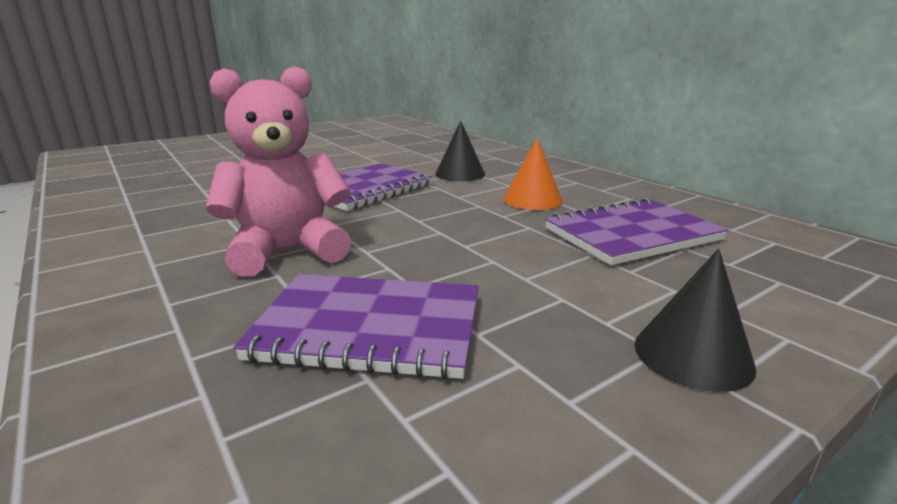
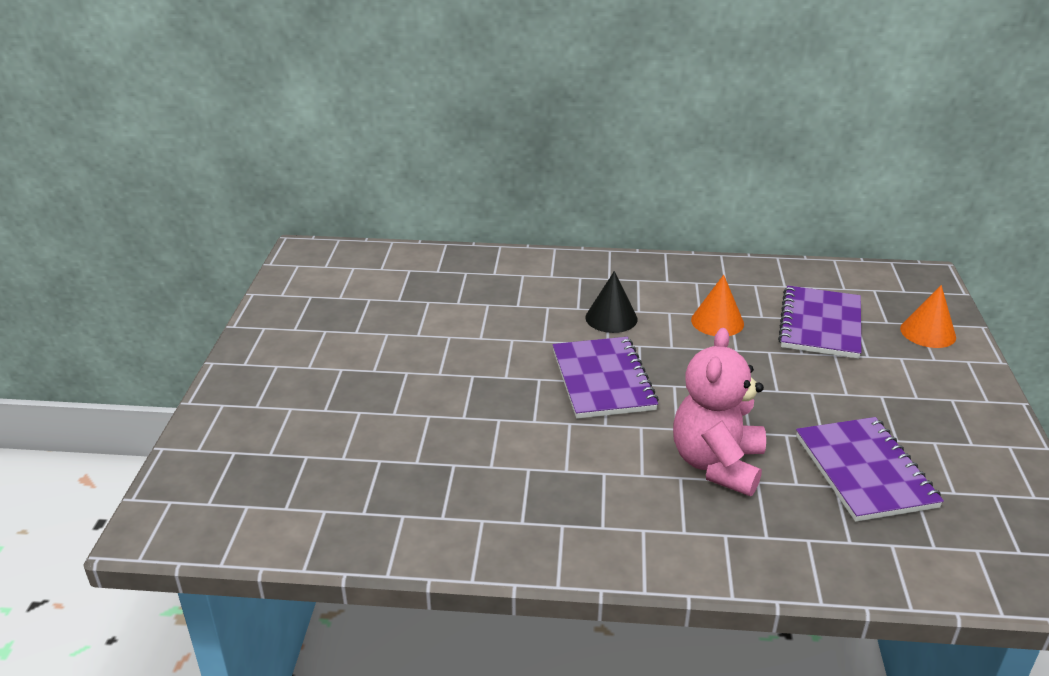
camera: 50 degrees left, 10 degrees up
purple notebook [233,274,479,380] -> purple notebook turned 60 degrees counterclockwise [796,417,944,522]
black cone [634,249,756,392] -> none
none -> orange cone [900,285,956,348]

